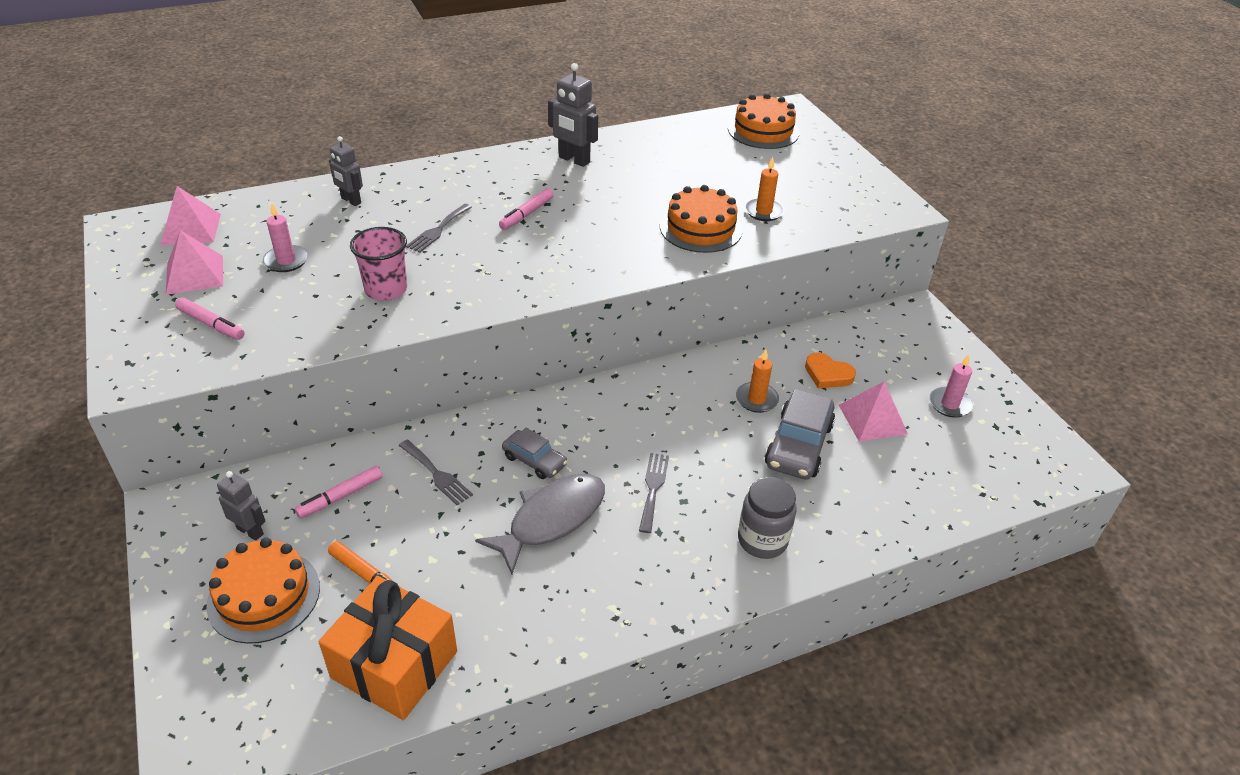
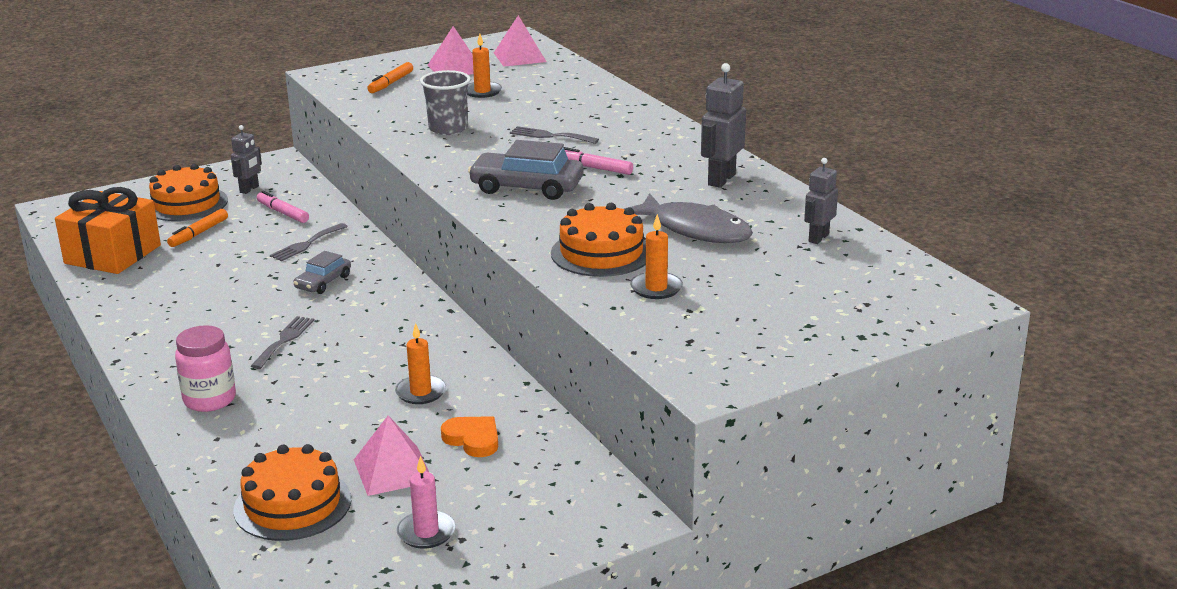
camera: 85 degrees right, 15 degrees down
pink marker [175,297,245,340] -> orange marker [367,62,413,93]
pink candle [263,203,308,272] -> orange candle [467,33,502,98]
grey robot [329,136,363,206] -> grey robot moved to [804,158,838,244]
pink cup [350,227,407,301] -> grey cup [420,70,471,135]
grey fish [475,474,605,575] -> grey fish moved to [624,193,753,243]
grey fork [639,453,669,533] -> grey fork turned 75 degrees counterclockwise [251,316,314,369]
orange cake [728,93,799,149] -> orange cake moved to [233,444,351,541]
grey jar [738,477,797,559] -> pink jar [175,325,236,412]
grey car [765,389,835,480] -> grey car moved to [468,140,583,200]
orange heart [805,353,856,388] -> orange heart turned 105 degrees clockwise [441,416,498,457]

